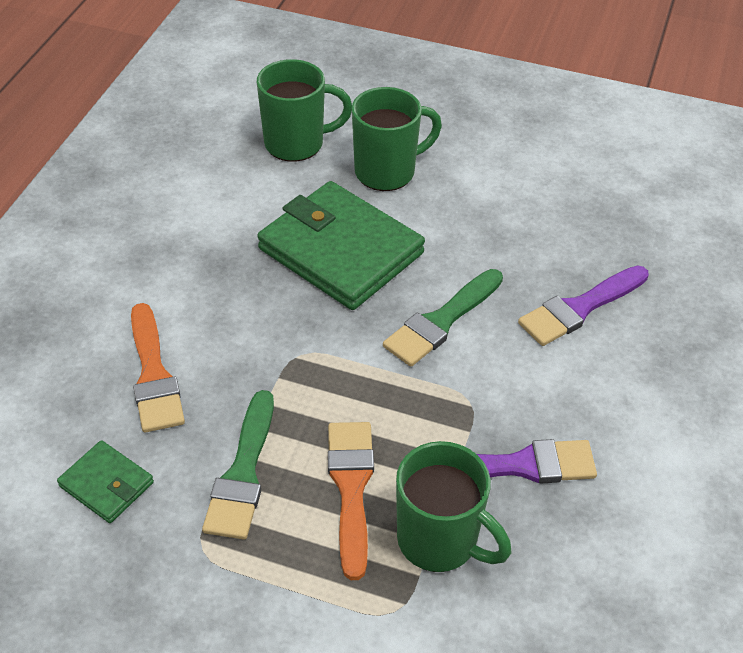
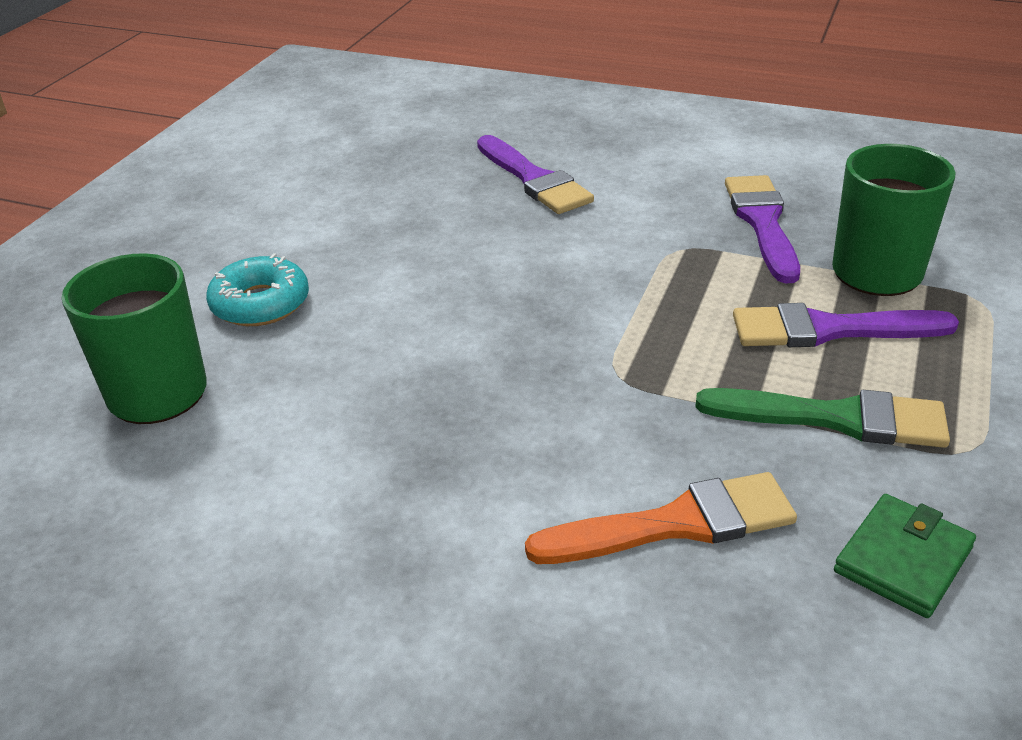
camera: 85 degrees left, 10 degrees down
green wallet [257,181,425,310] -> none
orange brush [328,422,374,580] -> purple brush [733,303,959,347]
green mug [352,87,442,191] -> turquoise donut [206,253,309,326]
green brush [383,269,503,367] -> none

